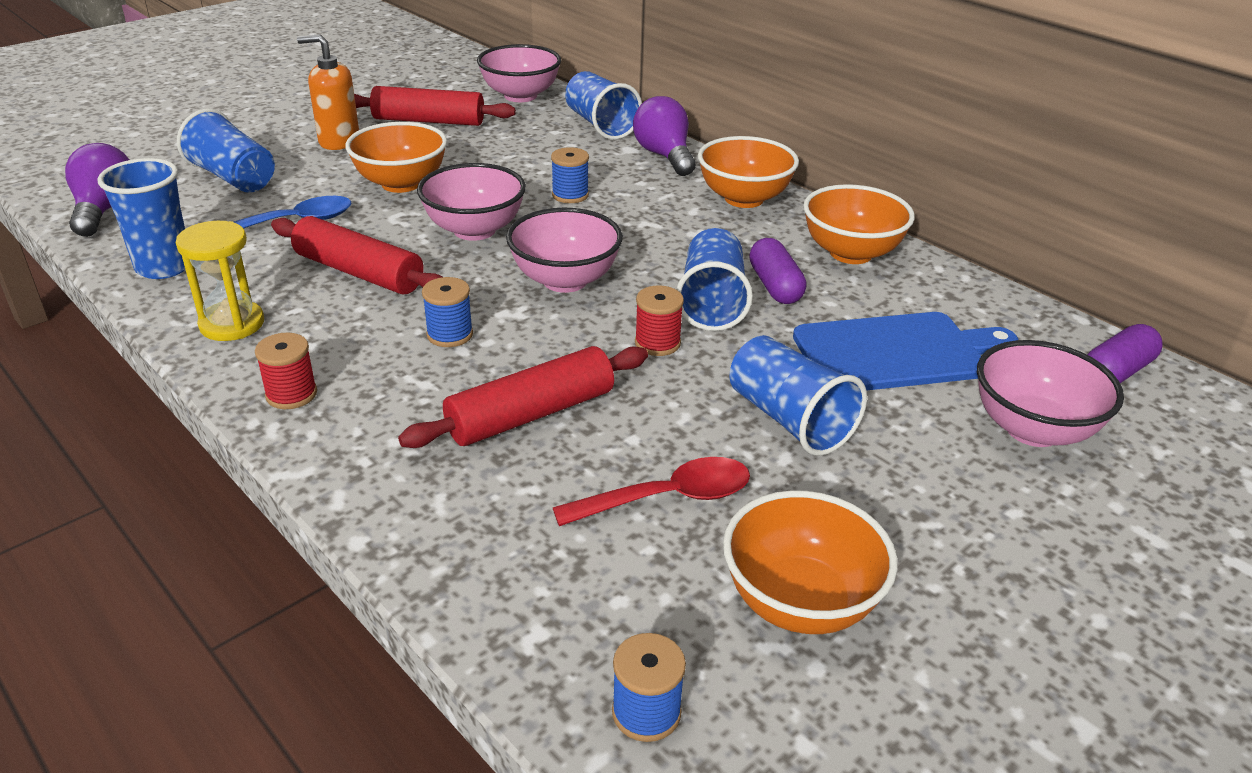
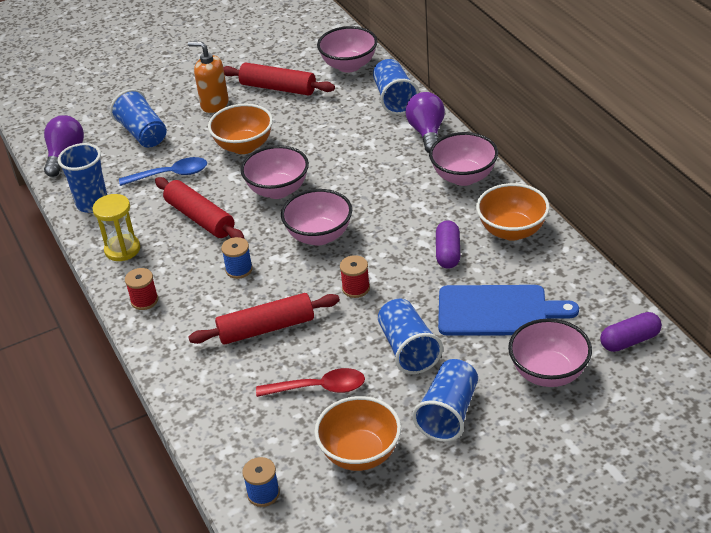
camera: 20 degrees right, 5 degrees up
blue spool [551,147,589,203] -> none
blue cup [676,228,753,331] -> blue cup moved to [412,359,478,442]
orange bowl [698,136,799,208] -> pink bowl [429,132,498,186]

